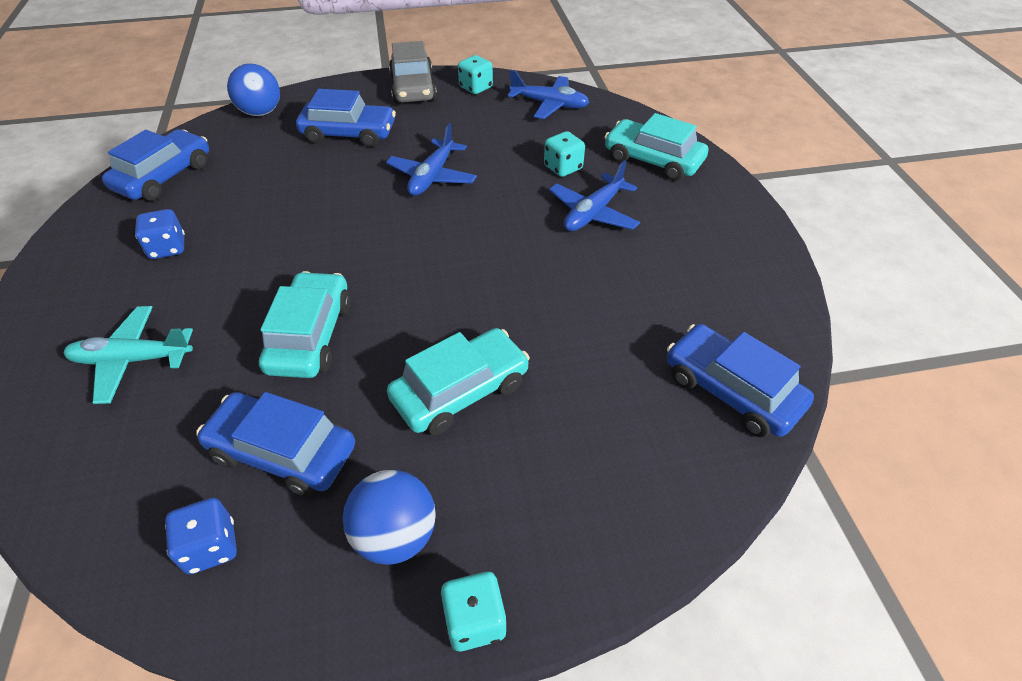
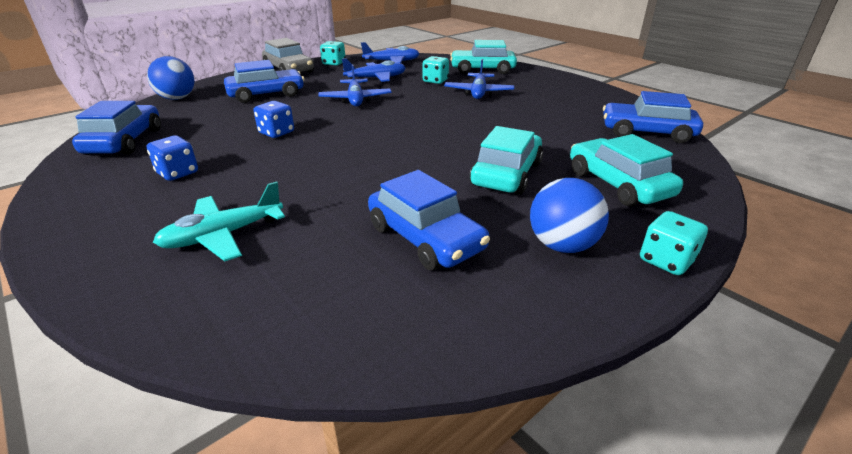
camera: 30 degrees left, 15 degrees down
blue dice [165,498,237,574] -> blue dice moved to [254,101,294,138]
blue car [196,392,355,497] -> blue car turned 120 degrees counterclockwise [368,170,490,270]
turquoise car [259,271,351,378] -> turquoise car moved to [570,134,683,206]
none -> blue plane [342,58,406,82]

